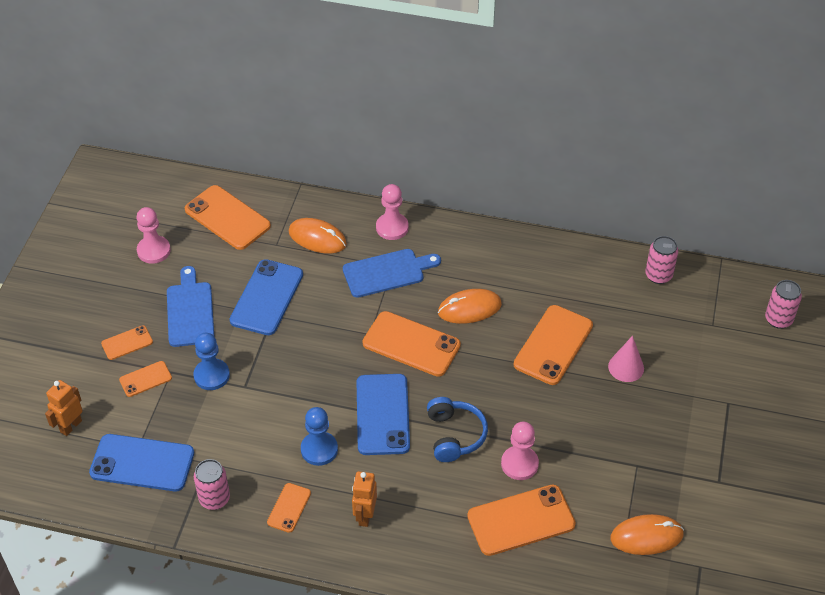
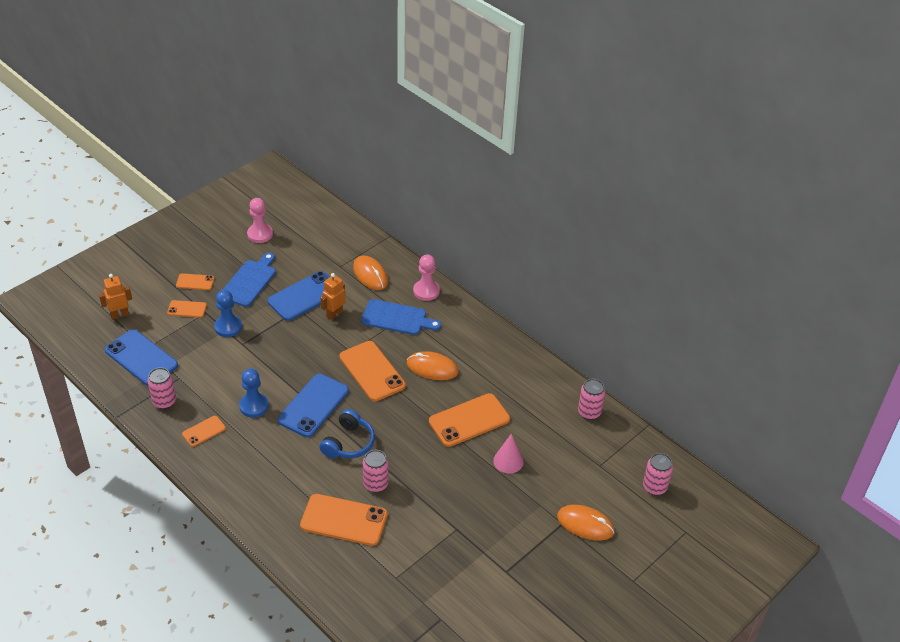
camera: 30 degrees right, 5 degrees down
orange phone [185,185,271,250] -> none
orange robot [352,471,377,527] -> orange robot moved to [321,273,345,320]
pink pawn [501,422,539,480] -> pink can [363,450,389,492]
orange mouse [611,514,684,555] -> orange mouse moved to [557,505,614,541]

